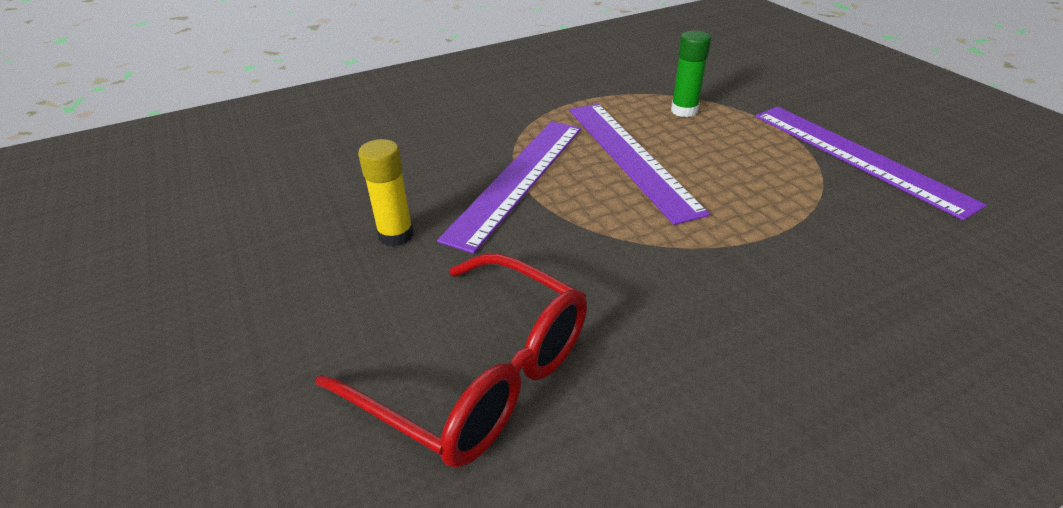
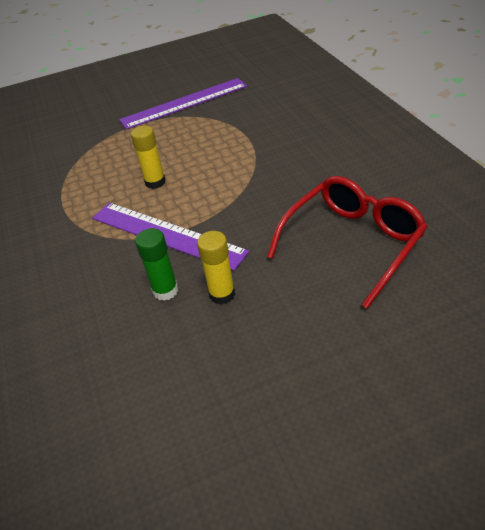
camera: 80 degrees left, 5 degrees up
purple ruler [569,104,710,225] -> yellow glue stick [131,126,166,189]
green glue stick [671,31,711,117] -> green glue stick moved to [135,228,178,301]

